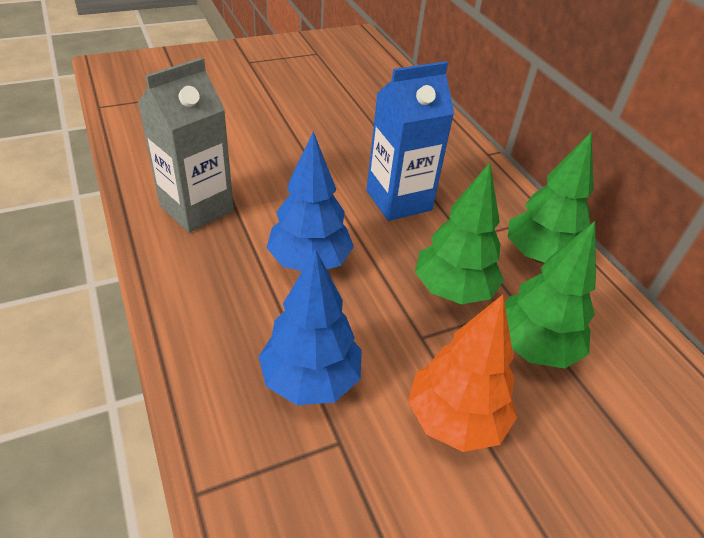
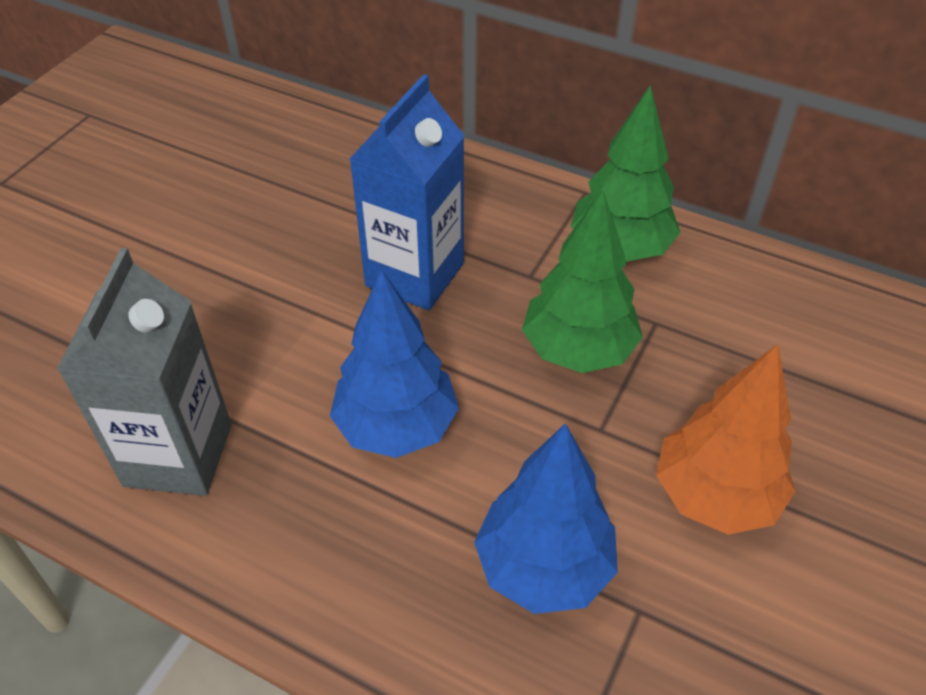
camera: 35 degrees left, 5 degrees up
green tree [505,221,596,369] -> none

